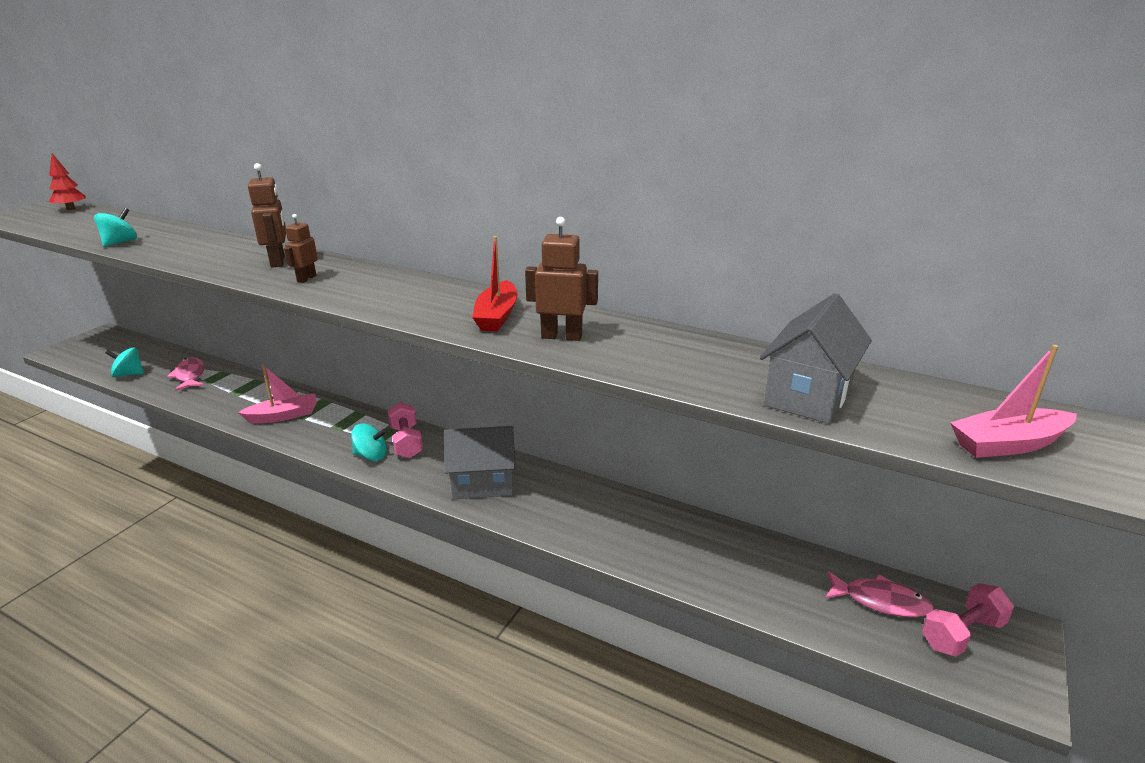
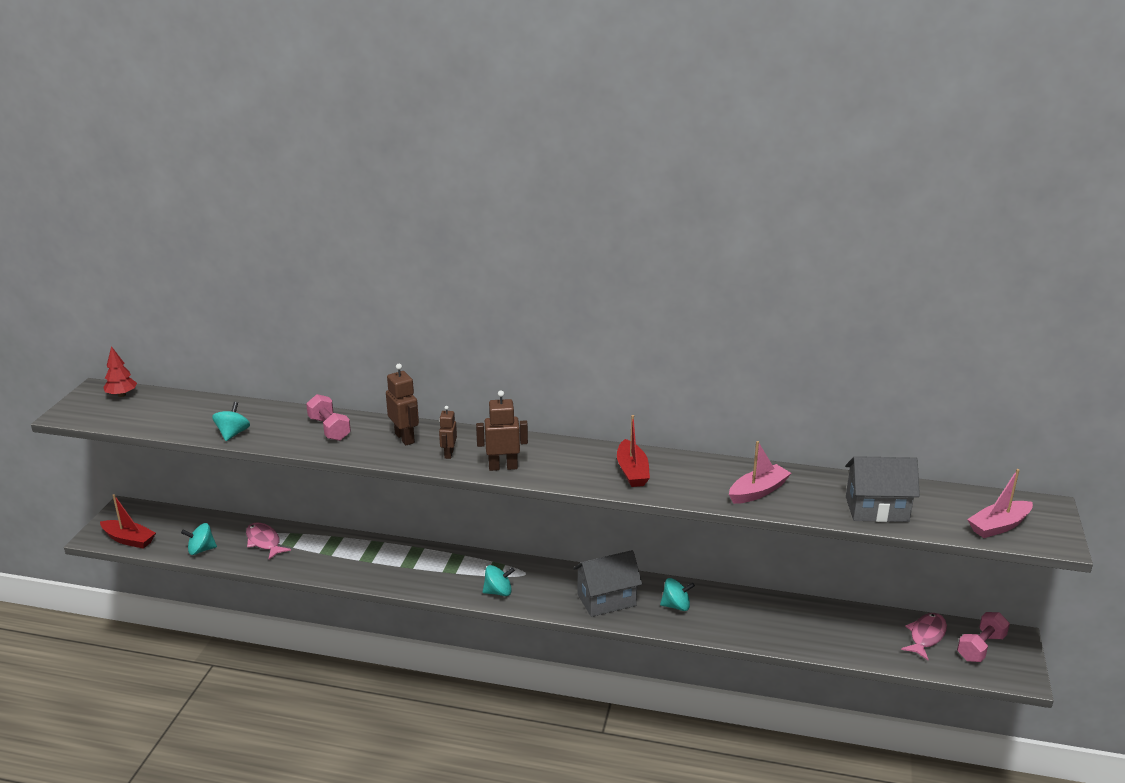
camera: 15 degrees left, 0 degrees up
pink boat [238,365,317,423] -> pink boat moved to [729,441,791,504]
pink dumbbell [387,402,423,458] -> pink dumbbell moved to [306,394,351,441]
brown robot [525,217,598,341] -> brown robot moved to [476,390,528,471]
grey house [760,293,872,424] -> grey house turned 75 degrees clockwise [845,456,920,522]
pink fish [825,571,934,618] -> pink fish turned 60 degrees counterclockwise [901,613,947,660]
none -> red boat [100,494,156,549]
none -> turquoise spinning top [660,578,695,611]

